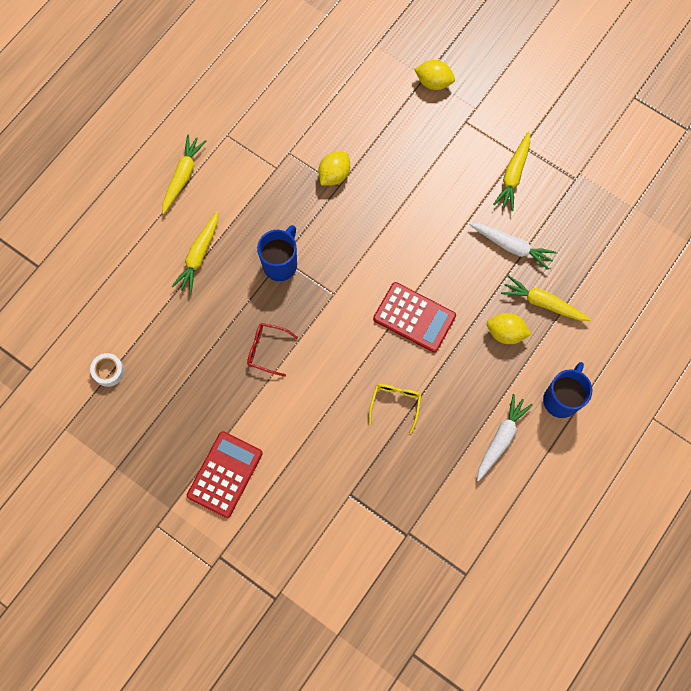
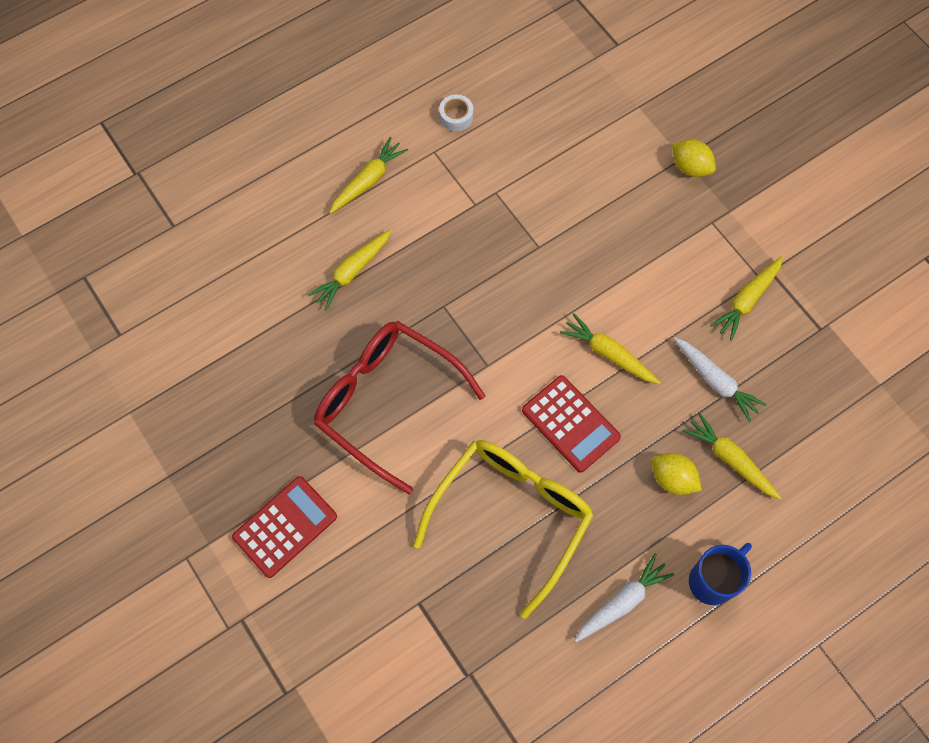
camera: 20 degrees right, 5 degrees down
white tape [90,353,125,387] -> white tape moved to [439,94,473,131]
red glasses [247,323,298,377] -> red glasses [314,321,485,494], size x2.43
blue mug [257,225,297,281] -> none
yellow lemon [318,152,350,186] -> none
yellow glasses [369,384,421,434] -> yellow glasses [413,440,594,618], size x2.43
none -> yellow carrot [560,313,661,384]

